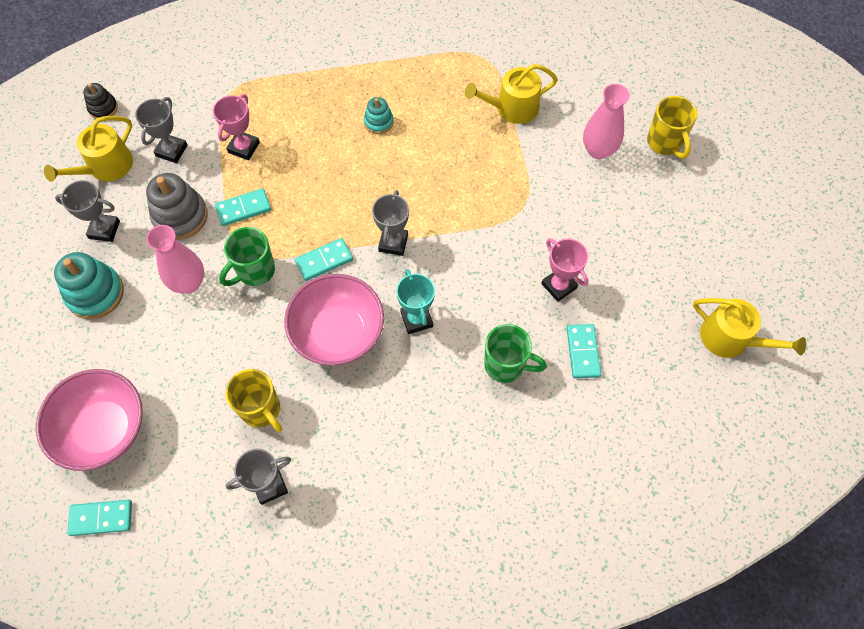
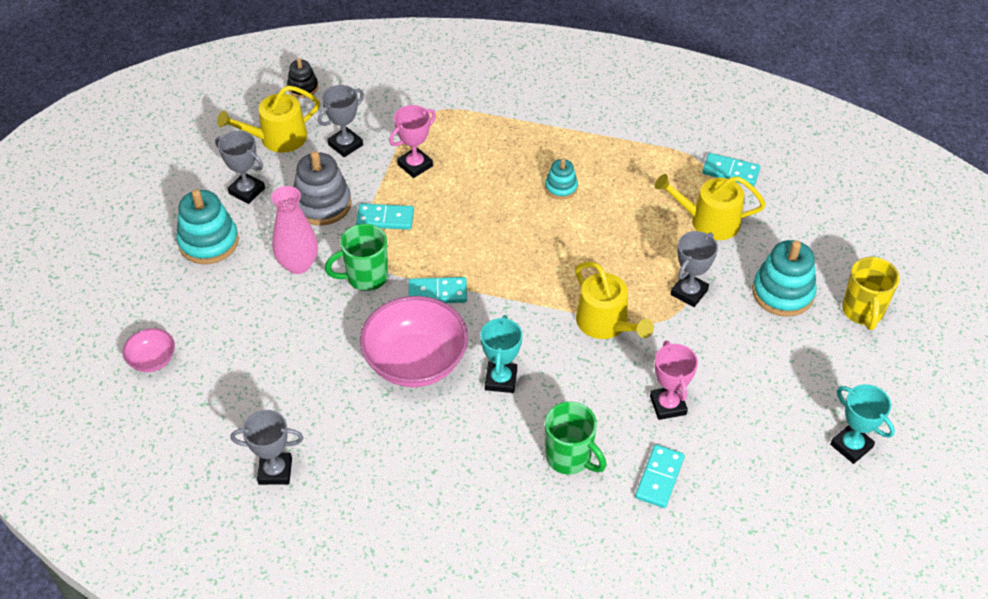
camera: 25 degrees right, 15 degrees down
pink bowl [36,369,143,471] -> pink bowl [123,328,175,372], size x0.48
turquoise domino [67,500,132,536] -> turquoise domino moved to [702,153,761,186]
yellow mug [225,369,282,432] -> none
grey trophy [372,190,409,256] -> grey trophy moved to [671,231,718,307]
pink vase [583,84,630,159] -> turquoise stacking toy [752,240,817,317]
yellow watering can [693,298,806,358] -> yellow watering can moved to [575,262,654,339]
none -> turquoise trophy [830,384,895,464]

